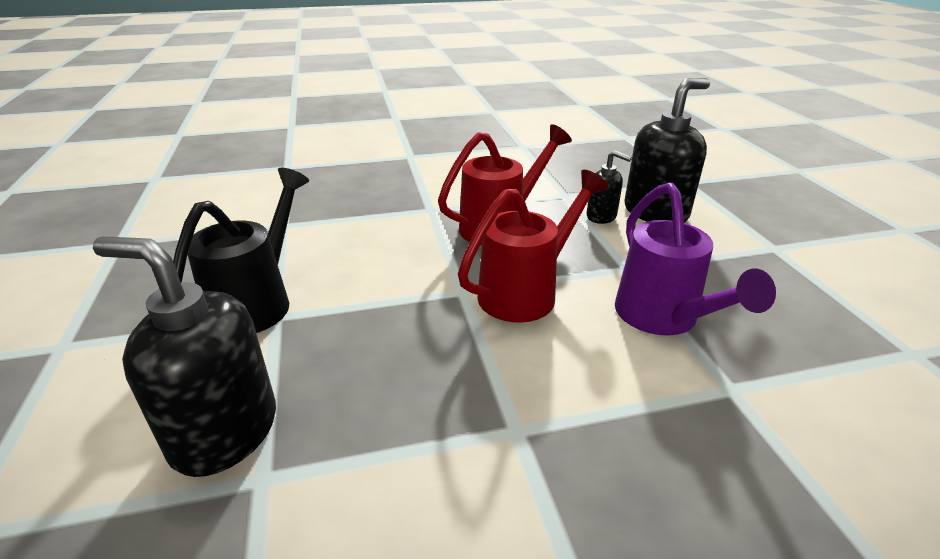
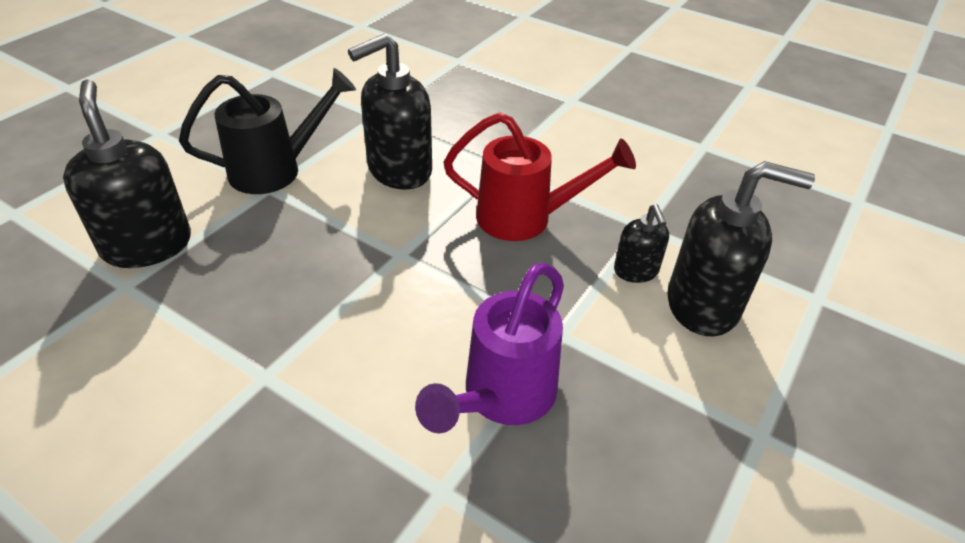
camera: 45 degrees right, 10 degrees up
red watering can [458,170,609,323] -> none
none -> black soap dispenser [348,34,432,190]

